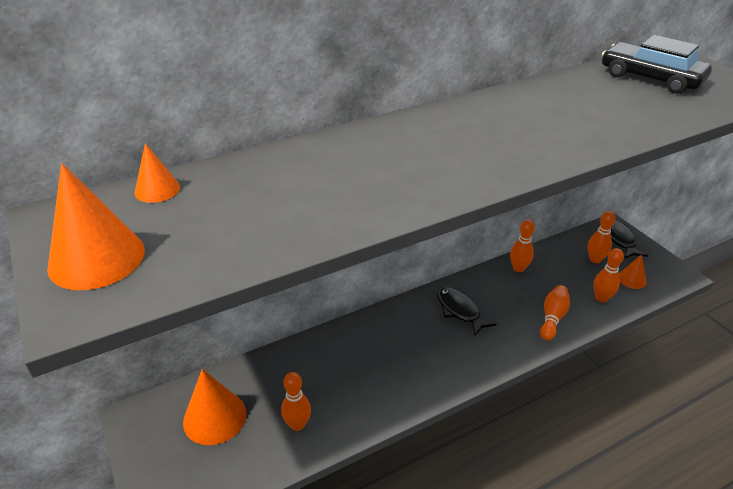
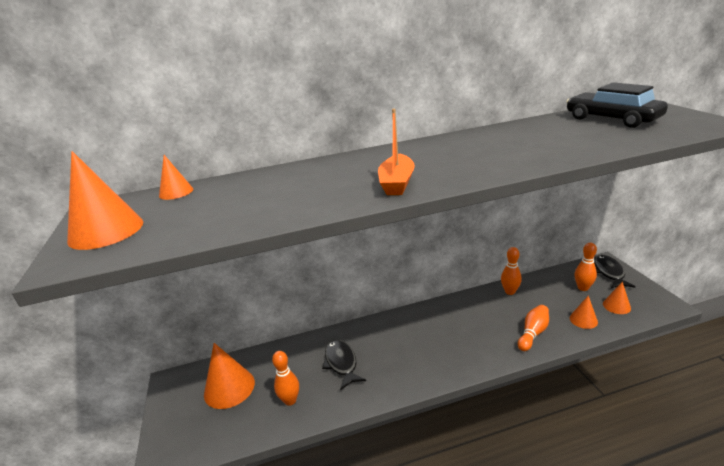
camera: 15 degrees right, 10 degrees down
black fish [437,286,497,337] -> black fish moved to [322,339,366,390]
orange bowling pin [594,248,624,302] -> orange cone [570,295,598,329]
none -> orange boat [378,109,415,195]

